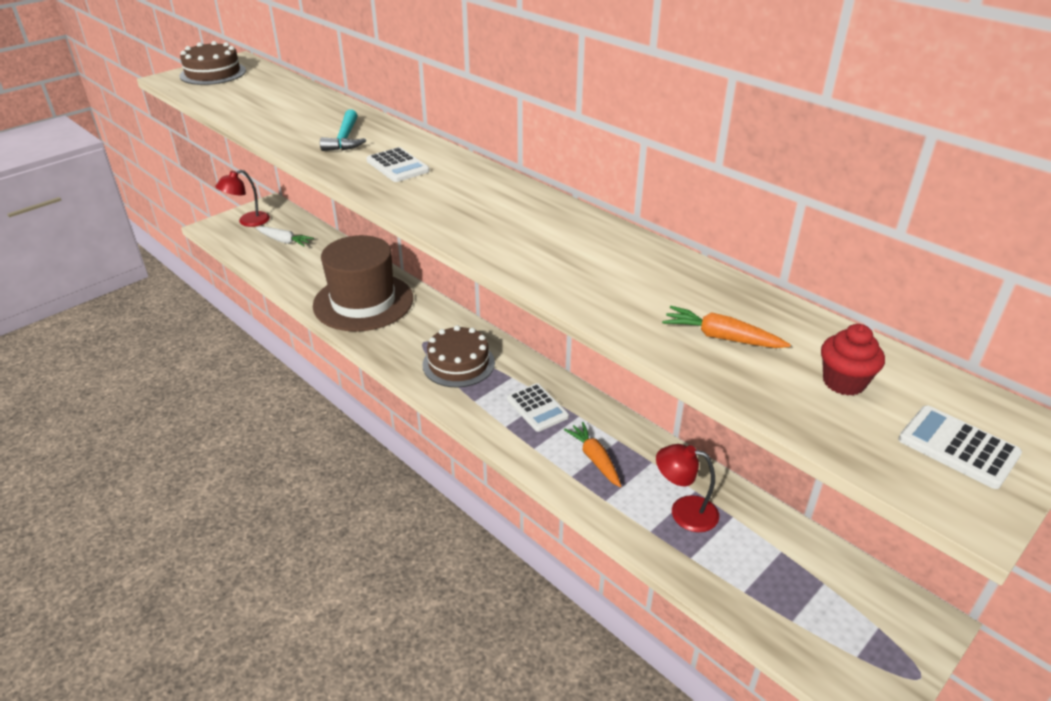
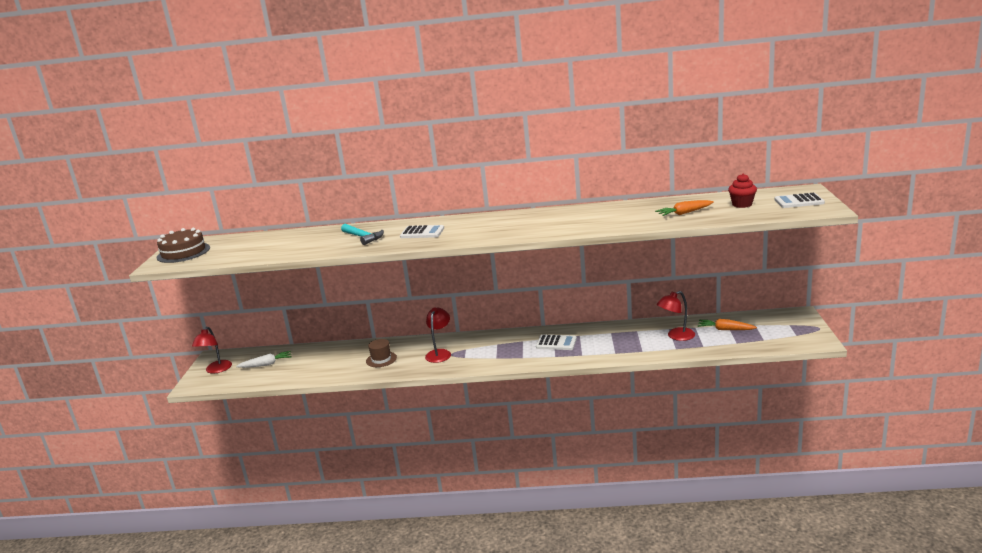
camera: 40 degrees left, 15 degrees down
brown hat [313,235,413,332] -> brown hat [366,339,397,367], size x0.42
brown cake [422,325,495,387] -> none
orange carrot [564,422,621,487] -> orange carrot moved to [697,319,757,330]
none -> red lamp [425,308,451,363]

